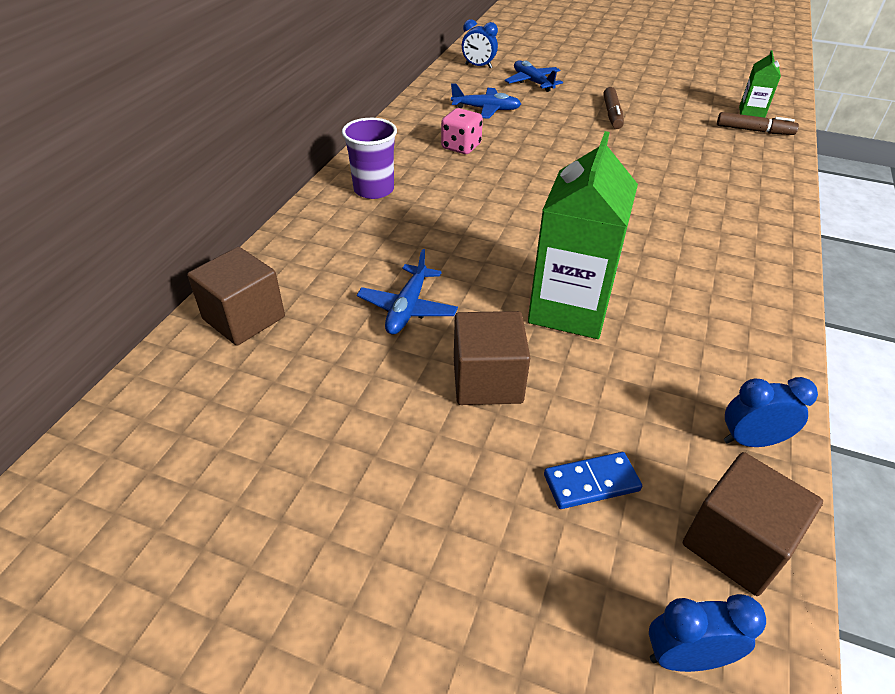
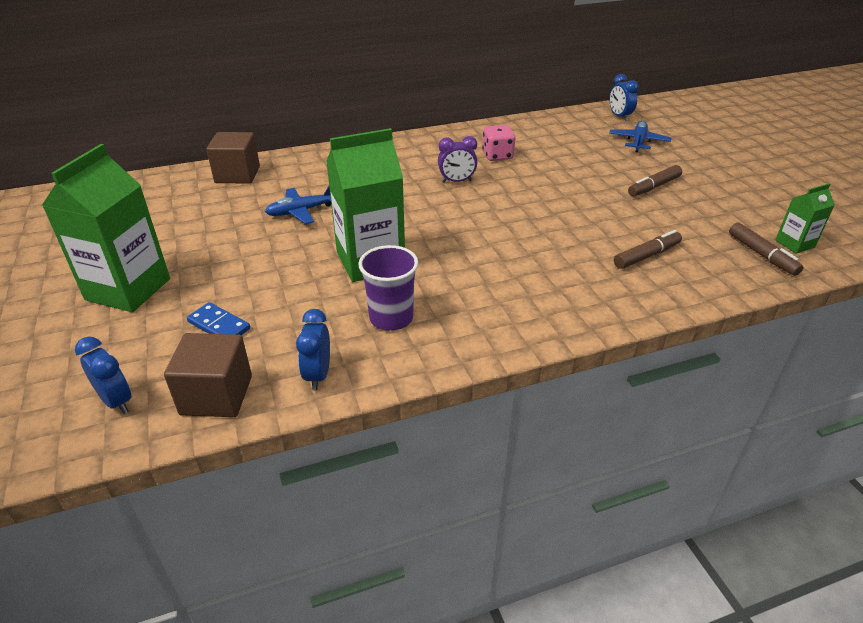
camera: 50 degrees right, 5 degrees down
purple cup [342,118,397,199] -> purple cup moved to [358,245,419,331]
blue plane [451,83,521,119] -> none
brown cube [454,311,530,405] -> none
blue clock [724,377,818,447] -> blue clock turned 135 degrees counterclockwise [296,309,330,390]
none -> green carton [42,144,170,312]
none -> purple clock [438,136,478,183]
none -> brown marker [614,230,682,269]

